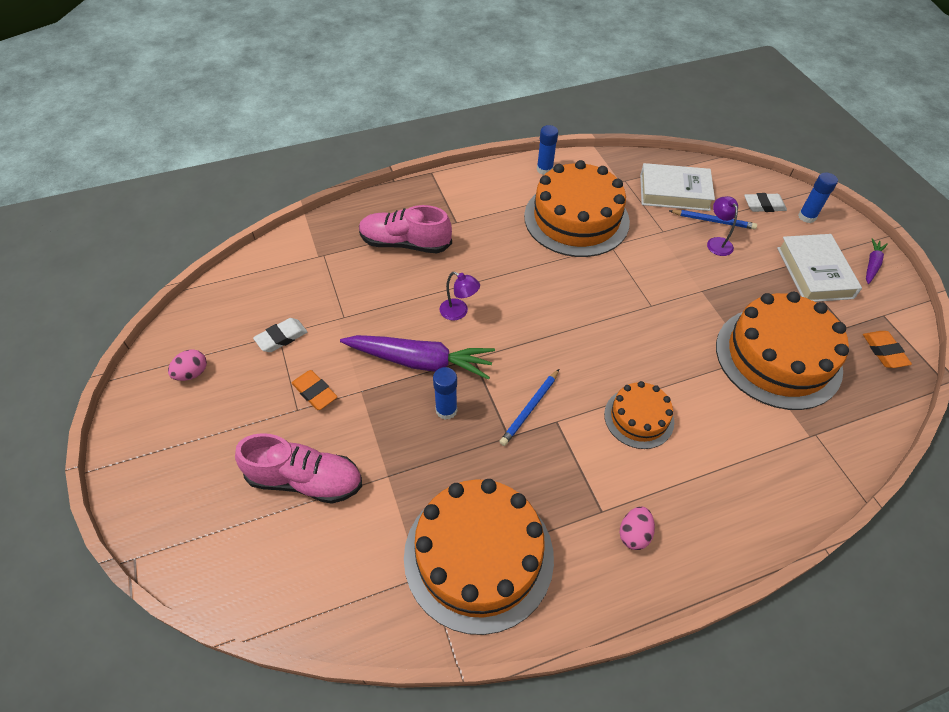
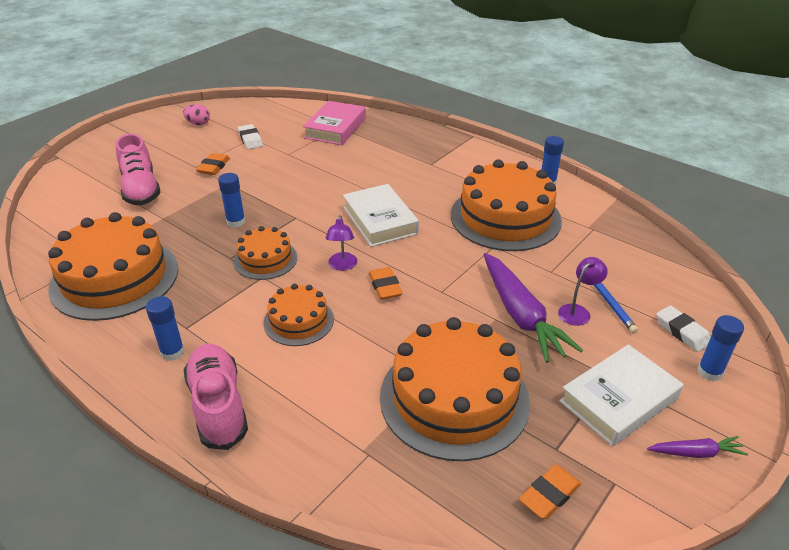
camera: 60 degrees right, 15 degrees down
white eraser [253,318,307,352] -> white eraser turned 45 degrees clockwise [238,124,263,149]
purple carrot [340,335,495,380] -> purple carrot moved to [483,253,583,363]
pink shoe [359,205,452,253] -> pink shoe moved to [184,344,248,450]
purple lamp [440,272,480,321] -> purple lamp moved to [326,215,357,271]
blue pencil [499,369,559,446] -> orange cake [234,226,297,280]
pink egg [620,507,655,550] -> blue glue stick [146,296,185,361]
white book [640,163,715,211] -> white book moved to [343,184,419,247]
none -> pink book [303,101,366,145]
none -> orange eraser [369,267,403,300]

